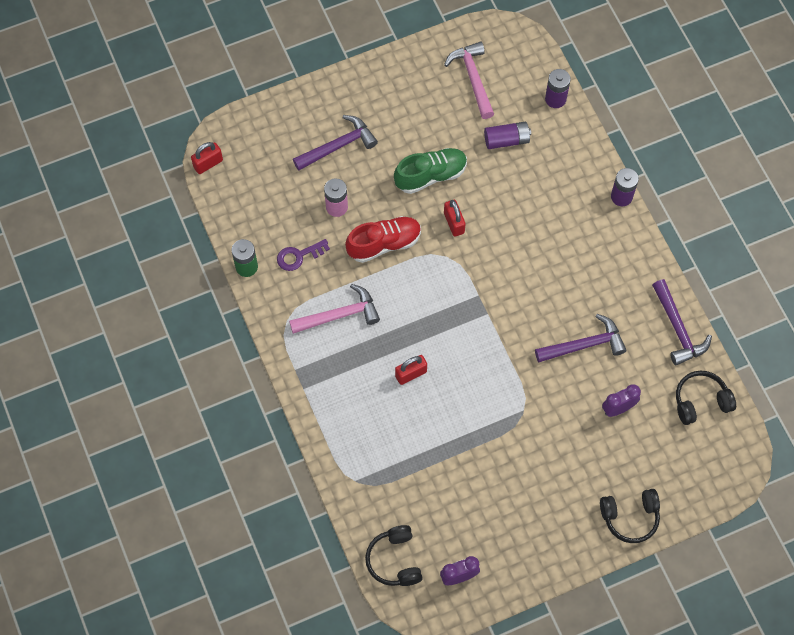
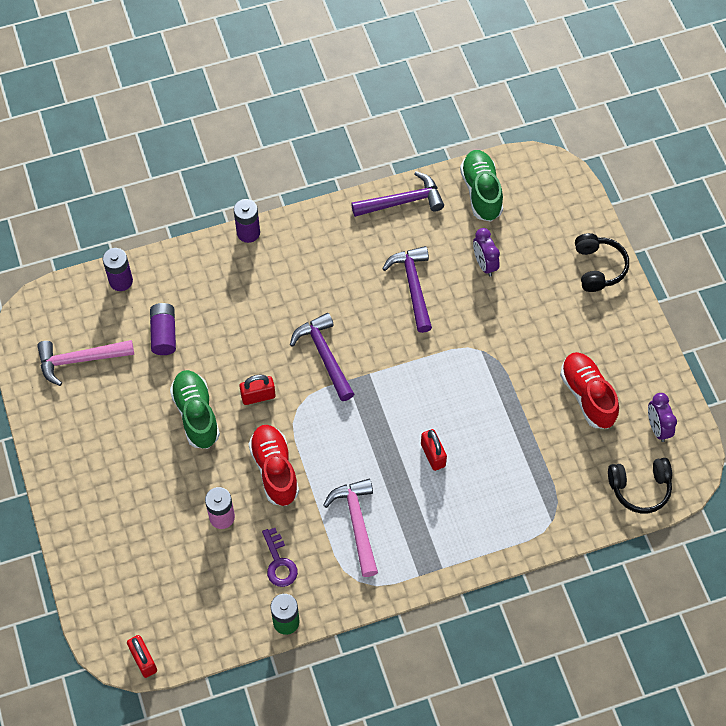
camera: 85 degrees left, 5 degrees down
purple hammer [293,115,378,171] -> purple hammer moved to [290,313,354,401]
black headphones [676,371,736,425] -> green shoe [460,150,503,222]
none -> red shoe [560,352,619,428]

